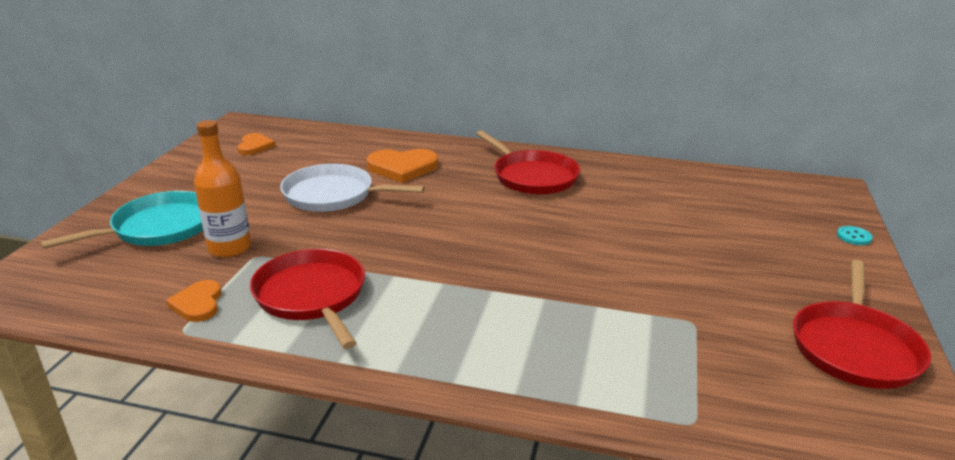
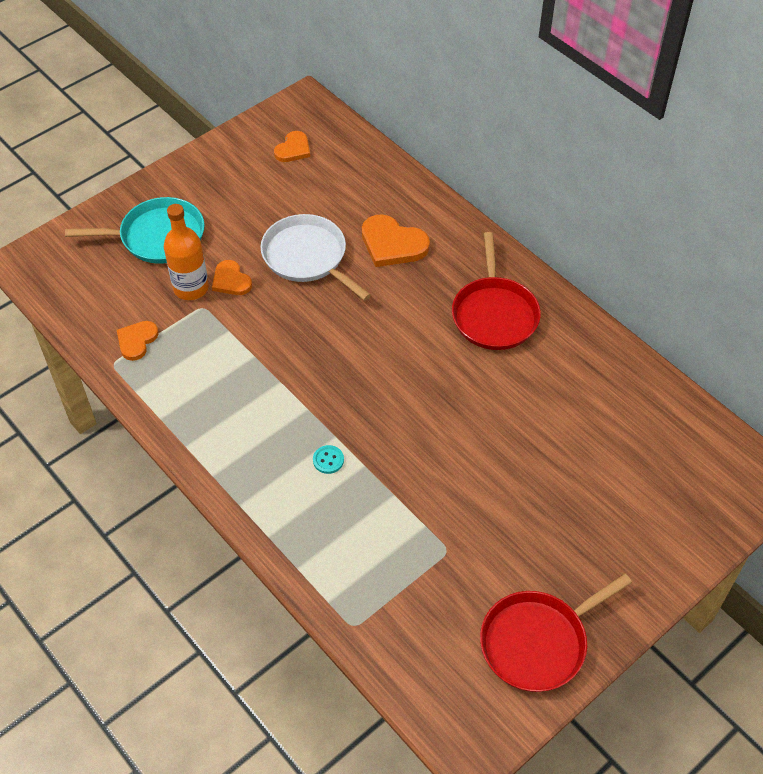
camera: 35 degrees right, 25 degrees up
red pan [250,249,365,349] -> none
turquoise button [837,226,873,245] -> turquoise button moved to [313,445,344,474]
none -> orange heart [212,260,252,295]

